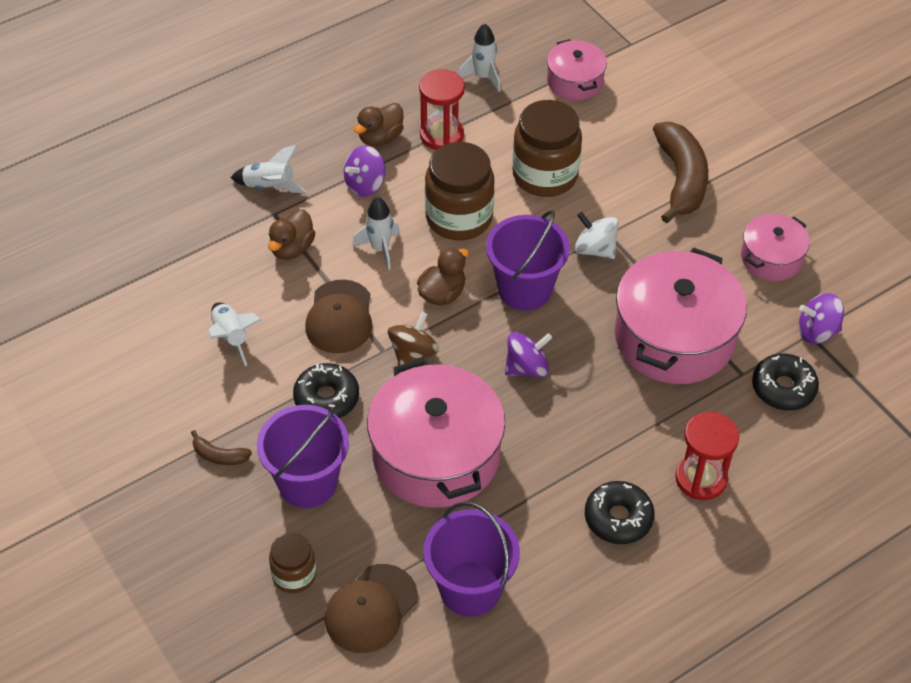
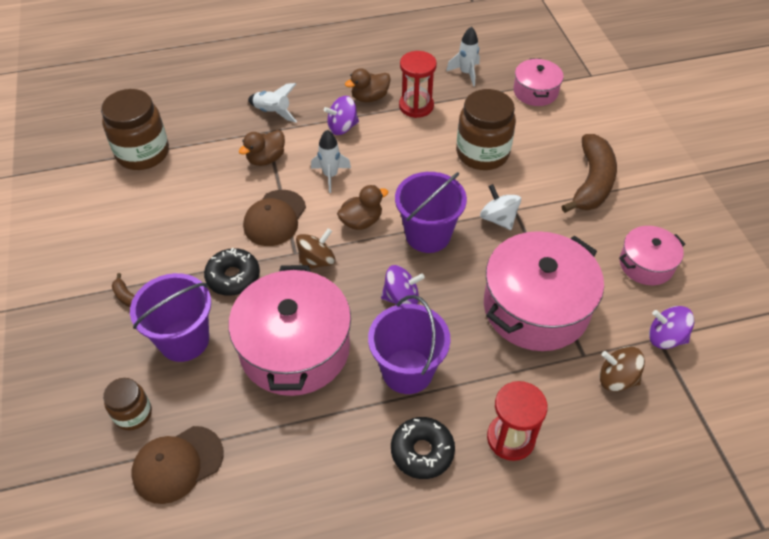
camera: 20 degrees right, 0 degrees up
white rocket [208,302,262,366] -> none
purple bucket [424,501,520,617] -> purple bucket moved to [368,295,451,394]
brown jar [425,142,495,240] -> brown jar moved to [101,89,169,170]
black donut [752,353,819,410] -> brown spinning top [599,346,645,392]

